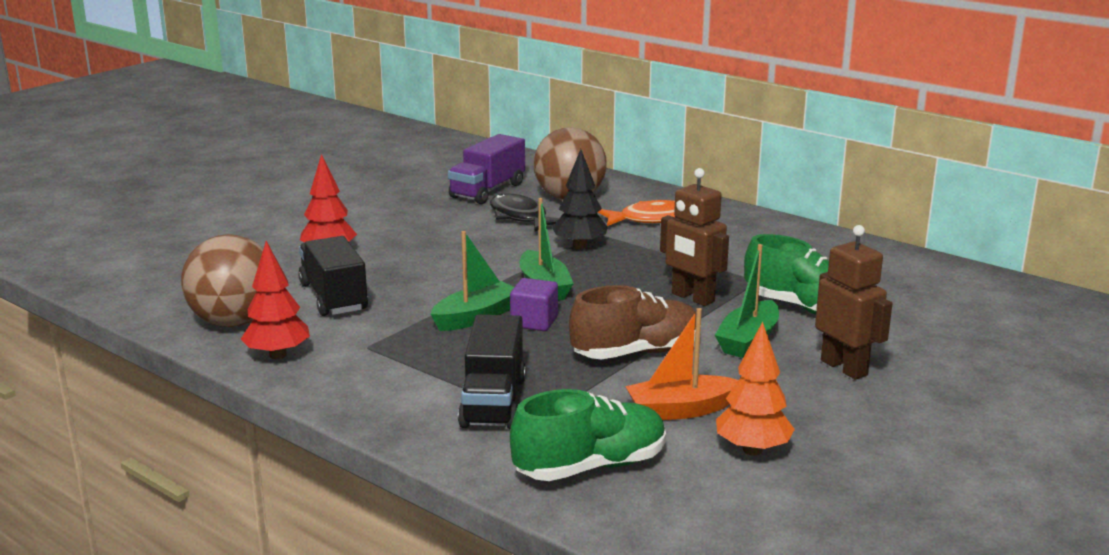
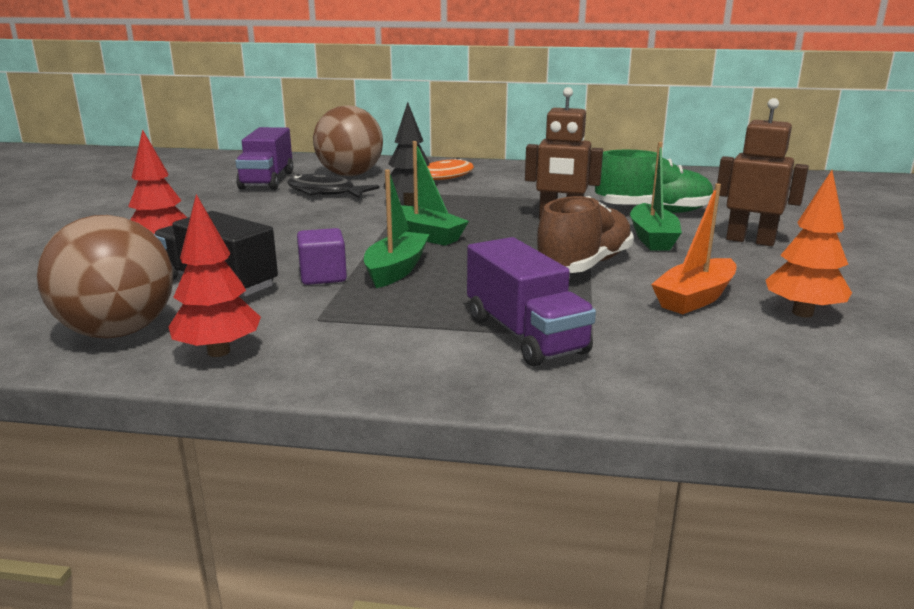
camera: 30 degrees left, 0 degrees up
black truck [458,315,526,429] -> purple truck [467,237,596,367]
purple cube [510,278,558,331] -> purple cube moved to [297,228,347,285]
green shoe [510,389,666,481] -> none

